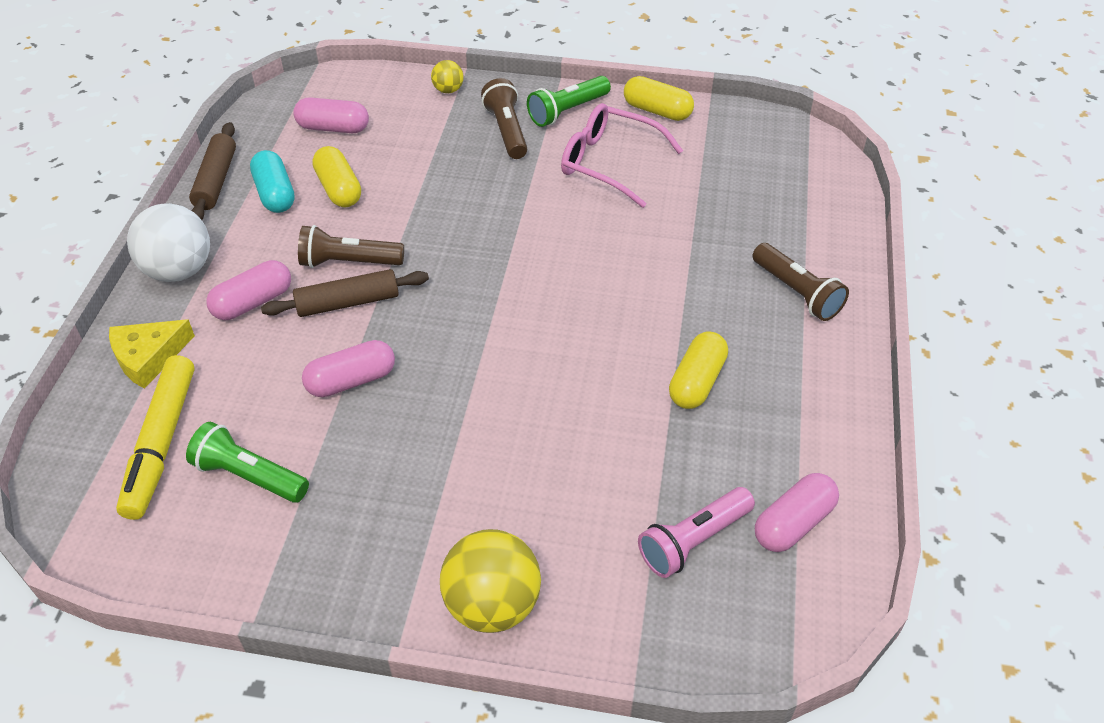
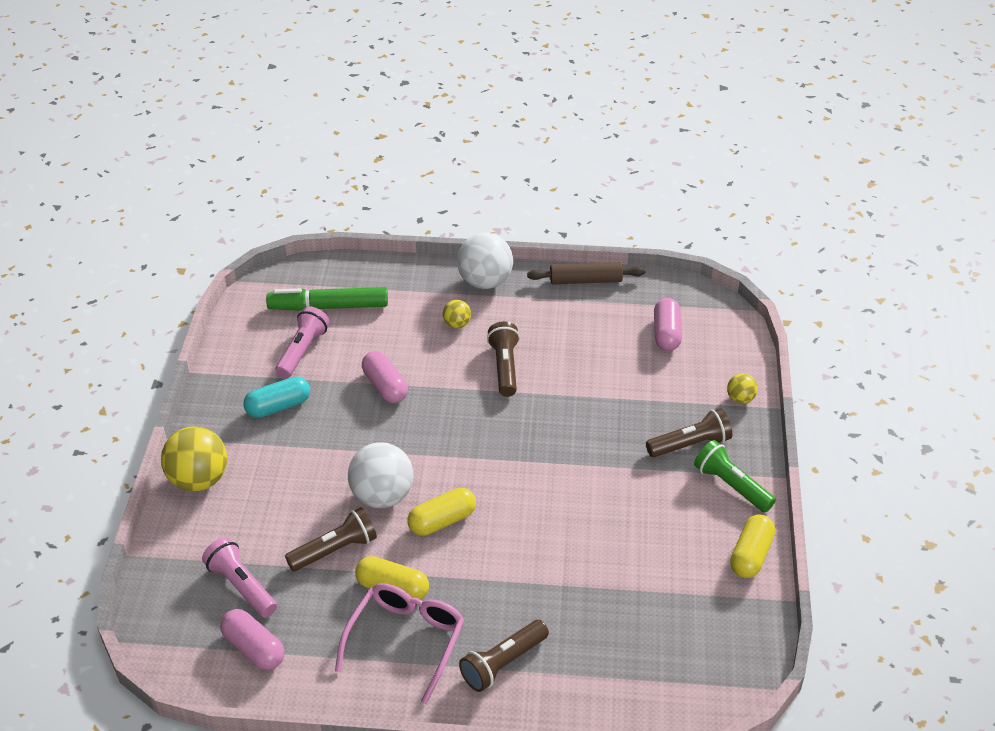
camera: 85 degrees right, 5 degrees down
yellow cheese [109,319,195,389] -> none
yellow marker [116,355,195,520] -> green marker [266,287,388,311]
green flashlight [186,422,309,503] -> pink flashlight [275,307,329,378]
pink capsule [206,260,291,320] -> yellow ball [443,300,471,328]
turquoise capsule [250,150,295,213] -> turquoise capsule moved to [243,376,310,418]
brown rolling pin [261,269,429,317] -> none
yellow capsule [312,146,361,207] -> yellow capsule moved to [407,488,476,536]
pink glasses [561,103,683,208] -> pink glasses moved to [335,583,465,704]
none -> brown flashlight [285,507,377,571]
none -> white ball [348,442,413,508]

